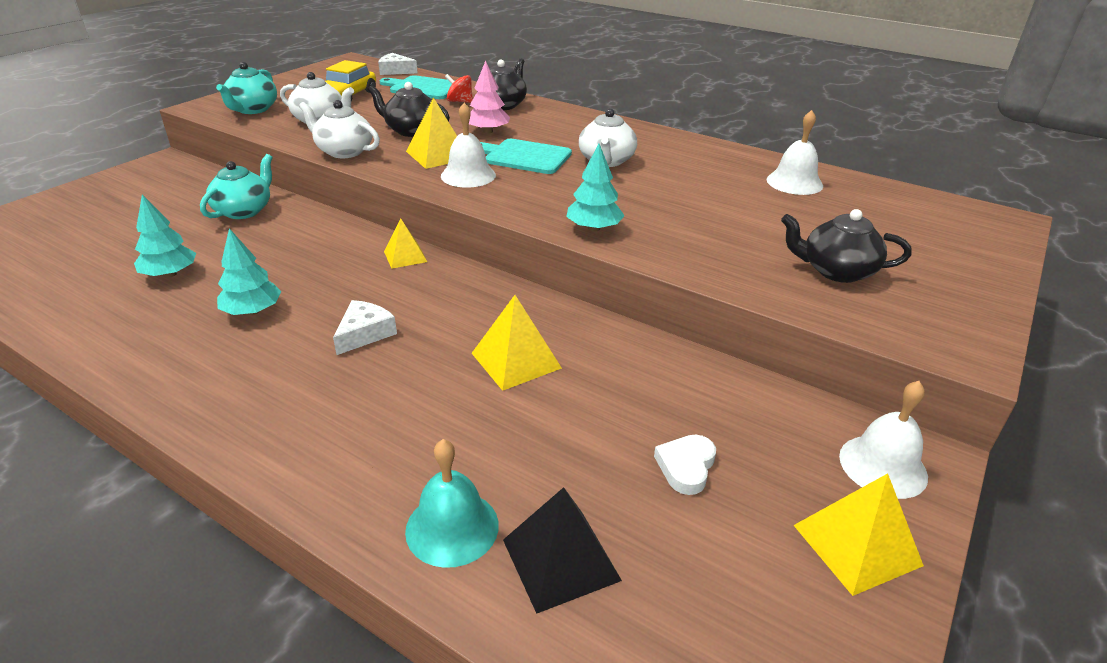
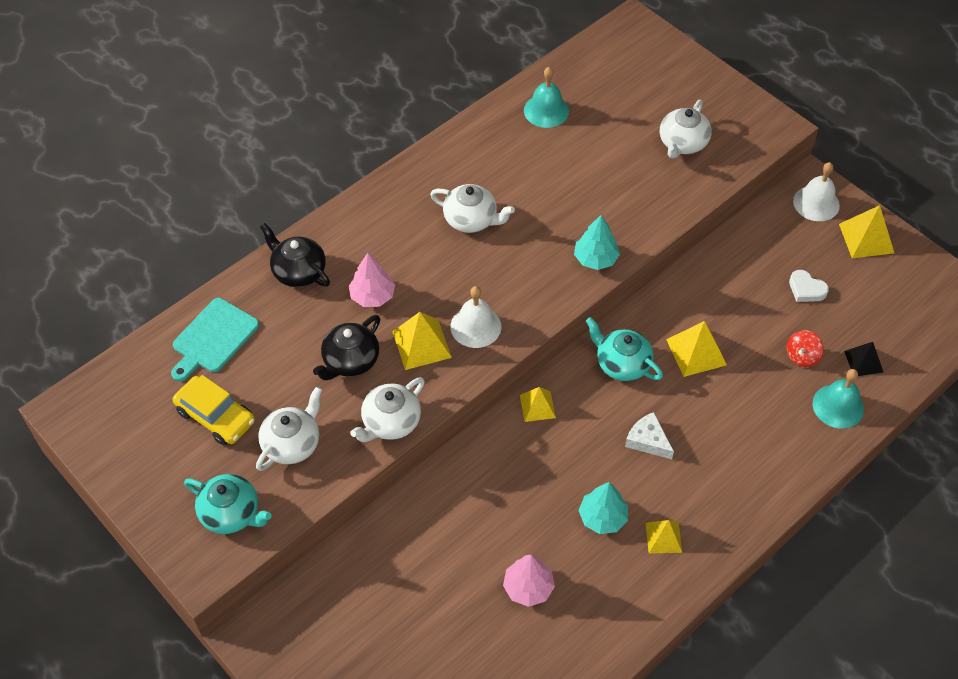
camera: 75 degrees left, 20 degrees up
turquoise tree [134,195,196,278] -> pink tree [503,555,555,607]
turquoise teapot [200,154,273,219] -> turquoise teapot moved to [586,317,663,381]
white cheese [378,53,418,75] -> none
red spinning top [445,74,473,103] -> red spinning top moved to [787,330,824,367]
turquoise cutting board [480,139,572,174] -> none
black pyramid [503,487,622,614] -> black pyramid [844,342,883,376], size x0.66
white bell [767,110,823,195] -> turquoise bell [524,67,569,128]
black teapot [781,209,912,283] -> white teapot [660,100,712,159]
none -> yellow pyramid [646,520,682,553]

